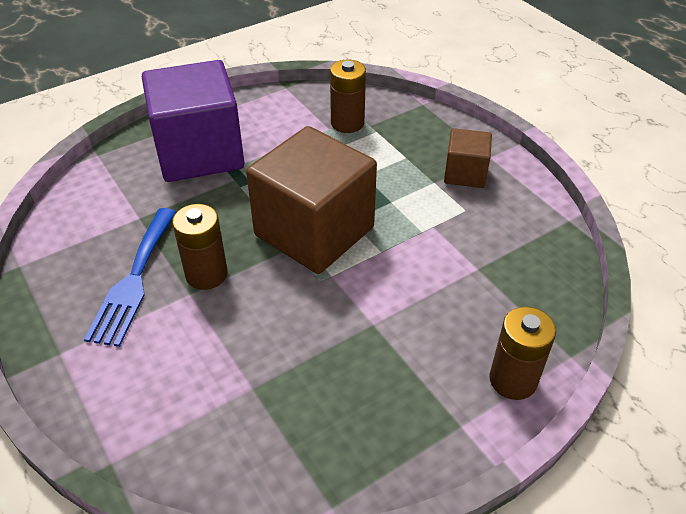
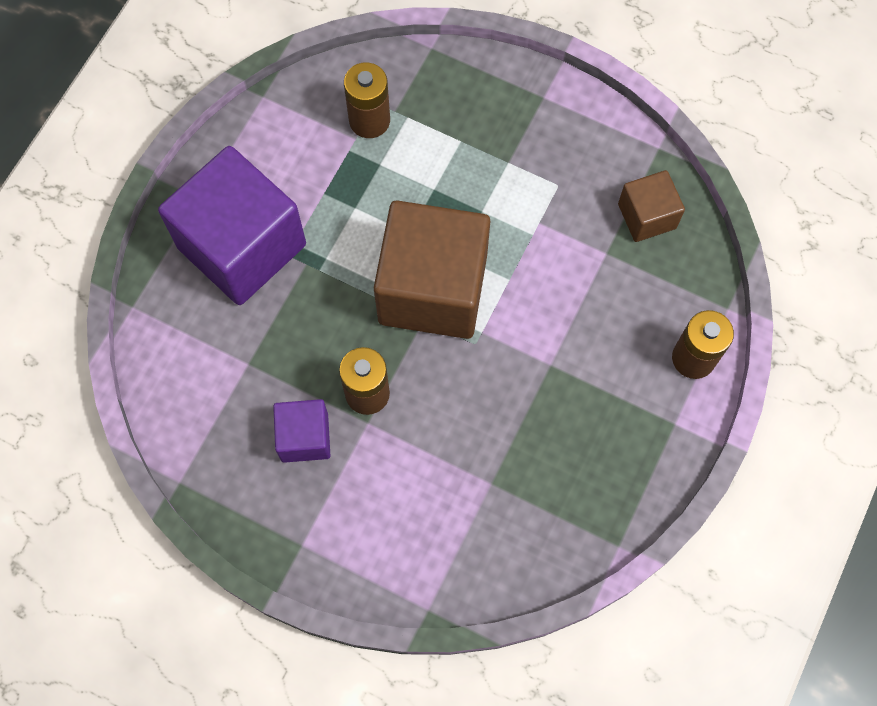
camera: 30 degrees left, 25 degrees up
blue fork [84,208,176,347] -> purple cube [273,399,331,463]
brown cube [444,128,492,188] -> brown cube moved to [618,170,685,242]

